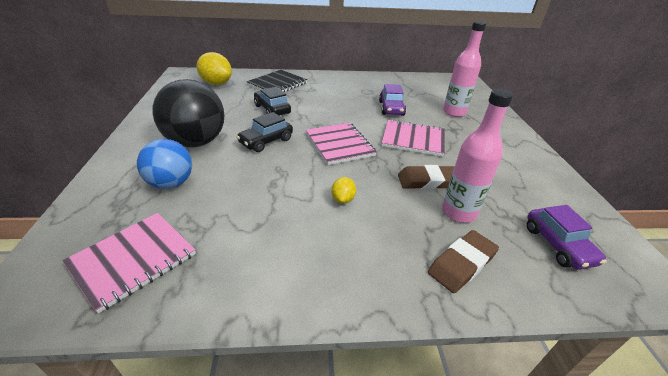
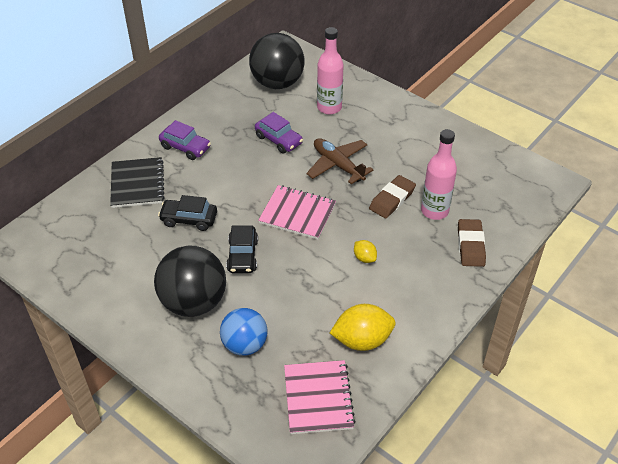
camera: 45 degrees left, 10 degrees up
yellow lemon [197,52,232,85] -> yellow lemon moved to [330,304,396,351]
pink notebook [382,119,445,157] -> brown plane [306,138,373,184]
purple car [527,205,607,270] -> purple car moved to [159,120,211,160]
none -> black ball [249,33,305,89]

